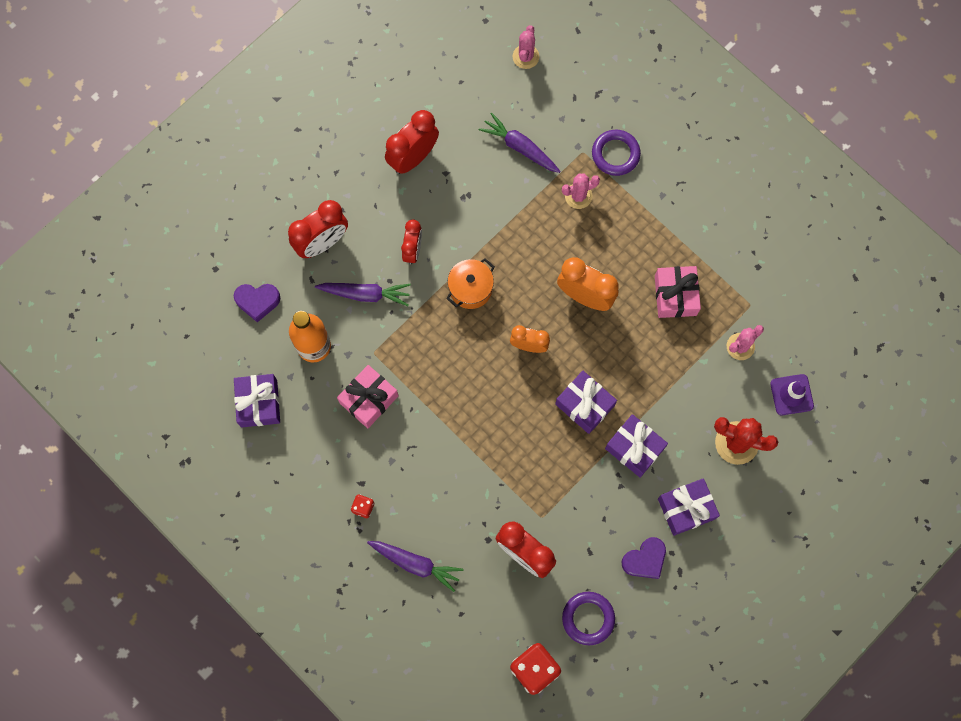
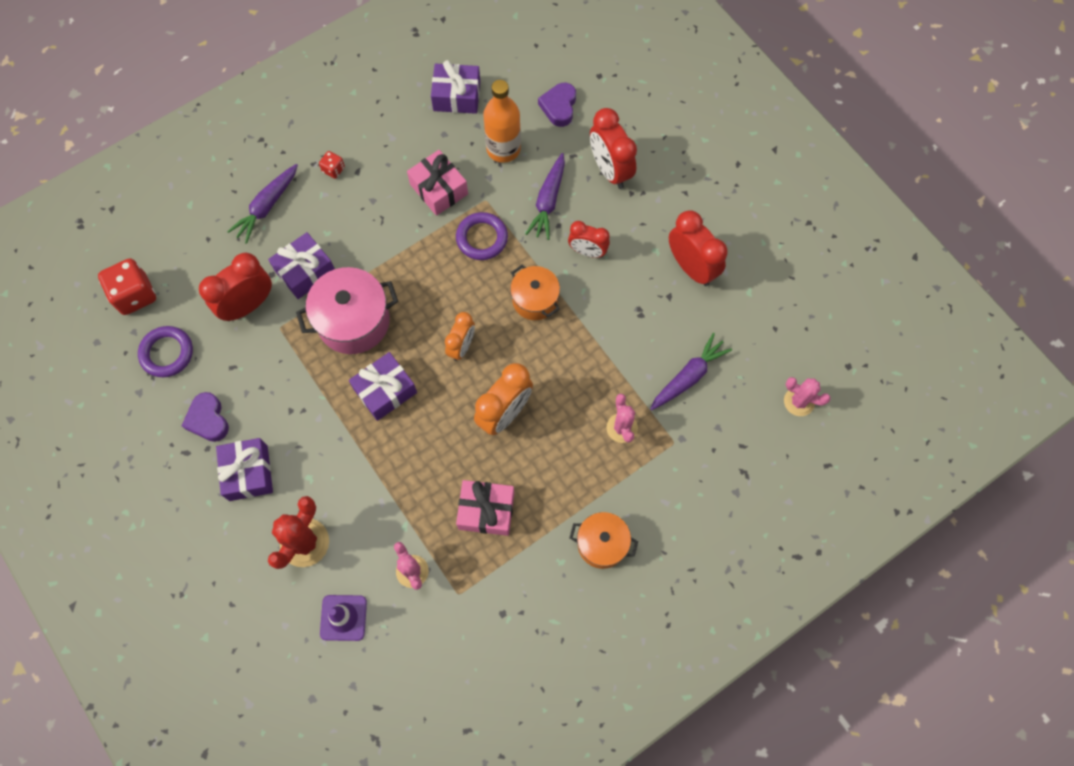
camera: 100 degrees right, 5 degrees down
purple ring [592,130,641,176] -> purple ring moved to [456,212,508,260]
purple gift [605,414,668,478] -> purple gift moved to [268,232,335,299]
none -> pink pot [296,267,398,354]
none -> orange pot [569,512,638,569]

